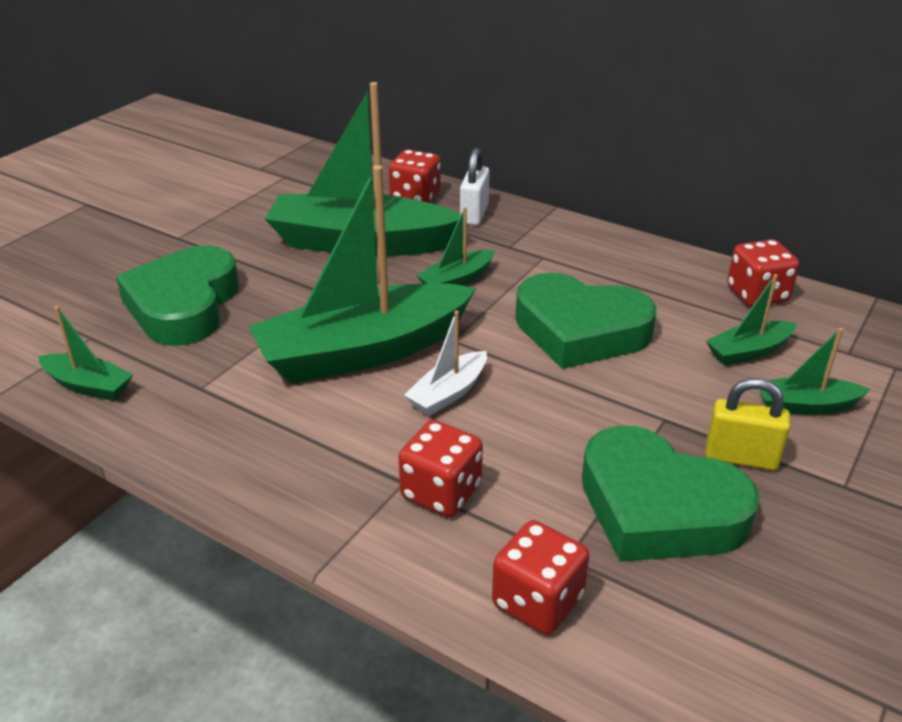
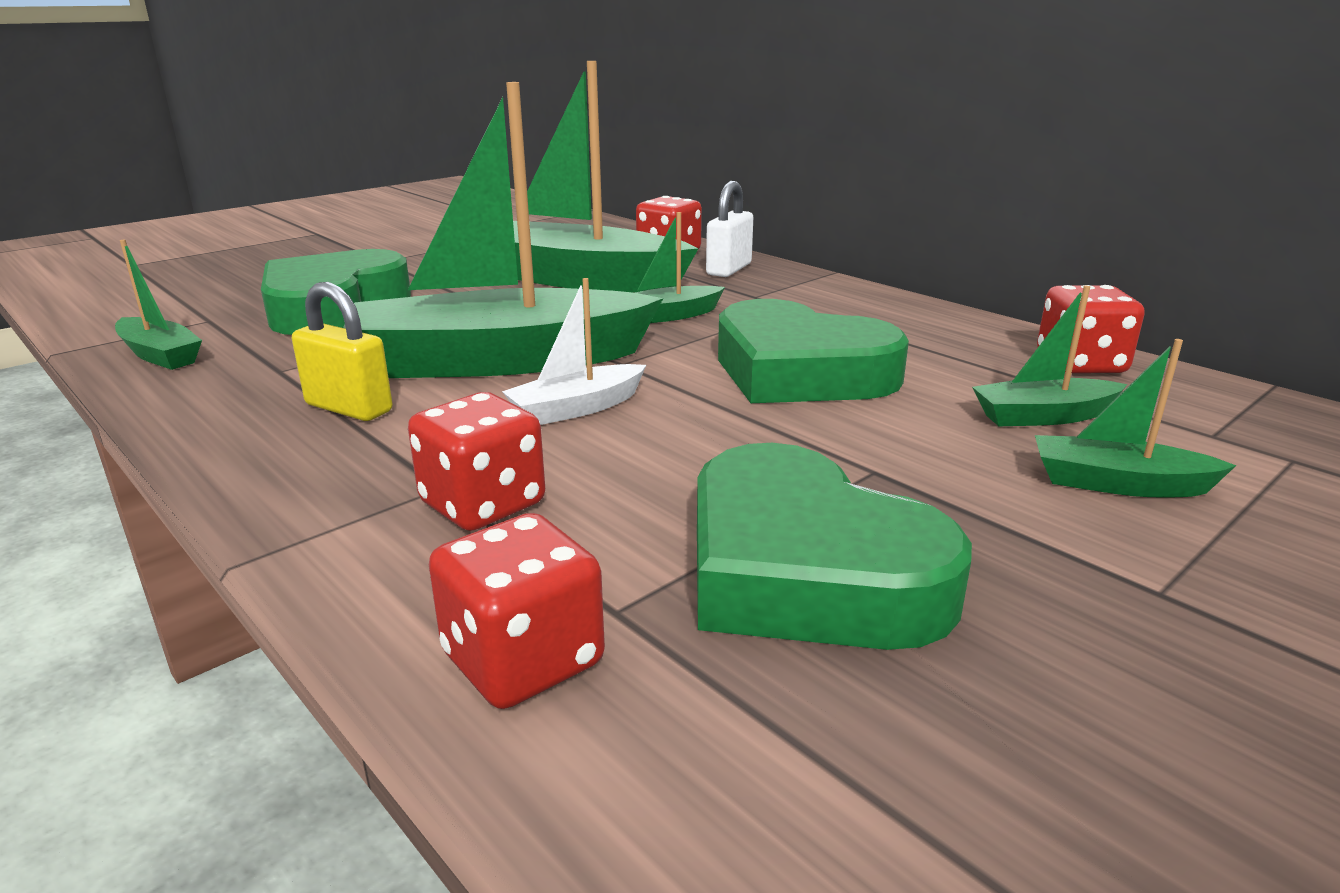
camera: 15 degrees right, 10 degrees down
yellow padlock [705,378,790,470] -> yellow padlock moved to [292,282,393,421]

